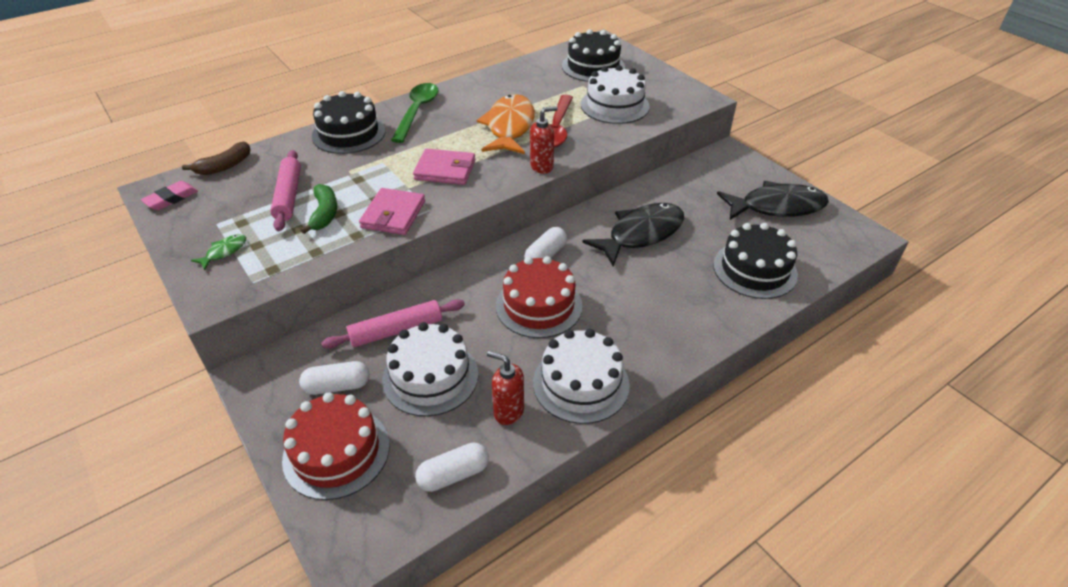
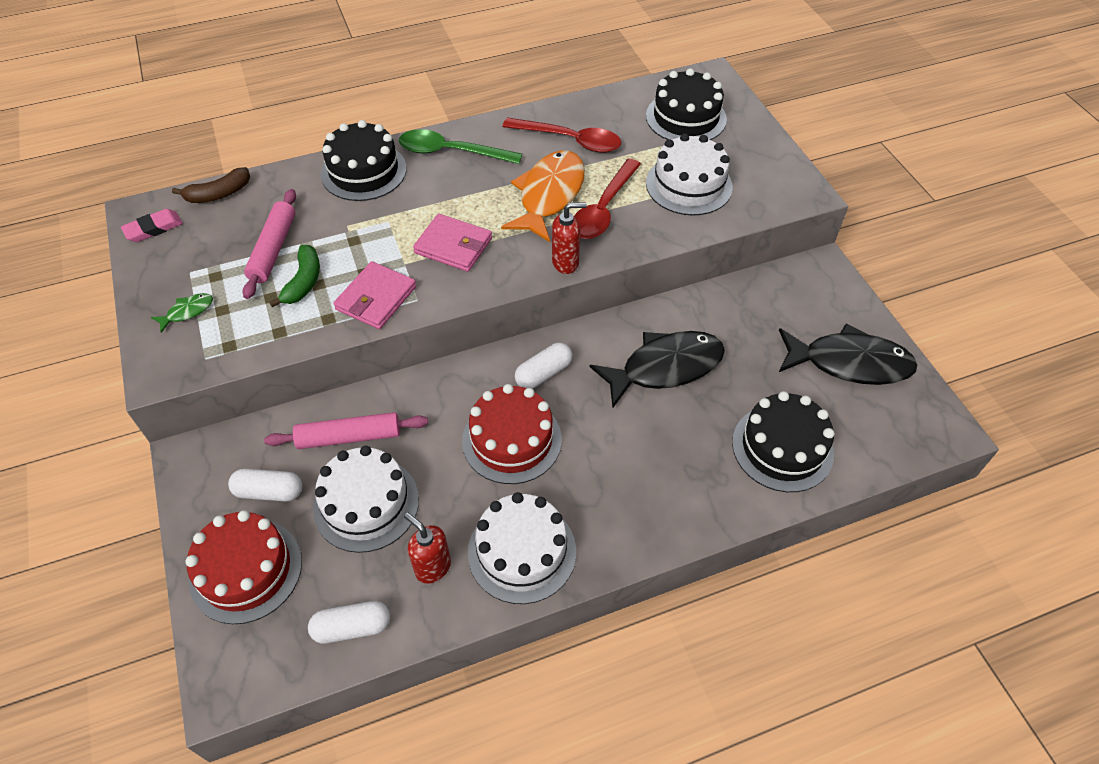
camera: 15 degrees right, 10 degrees up
green spoon [391,83,438,143] -> green spoon turned 105 degrees counterclockwise [399,129,522,164]
none -> red spoon [502,117,622,153]

